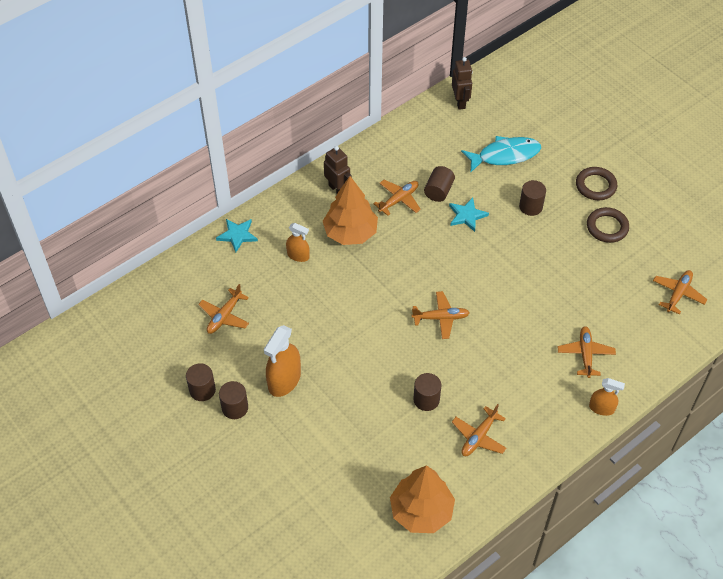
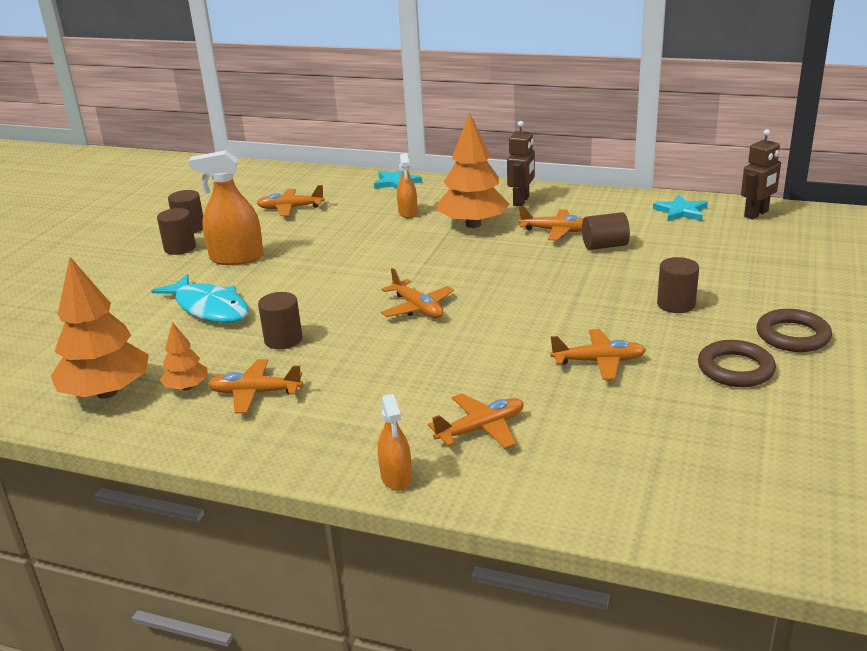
camera: 60 degrees right, 25 degrees down
turquoise star [449,198,489,232] -> turquoise star moved to [653,195,708,222]
turquoise fish [461,136,541,172] -> turquoise fish moved to [151,274,249,323]
orange plane [653,270,708,315] -> orange plane moved to [550,329,646,380]
none -> orange tree [160,322,208,390]

